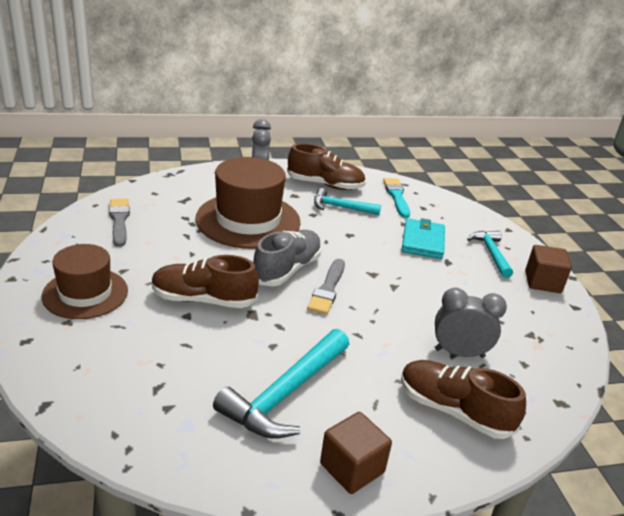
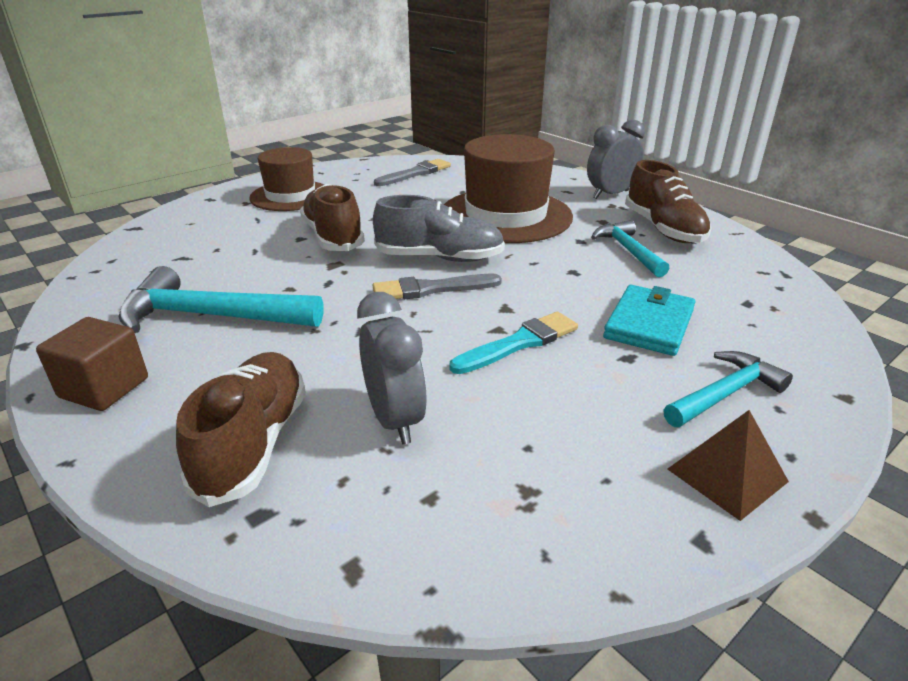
camera: 65 degrees right, 0 degrees up
turquoise brush [383,178,410,218] -> turquoise brush moved to [449,312,578,374]
turquoise wallet [402,218,445,259] -> turquoise wallet turned 45 degrees counterclockwise [603,285,695,356]
brown cube [525,245,572,293] -> brown pyramid [668,410,789,521]

